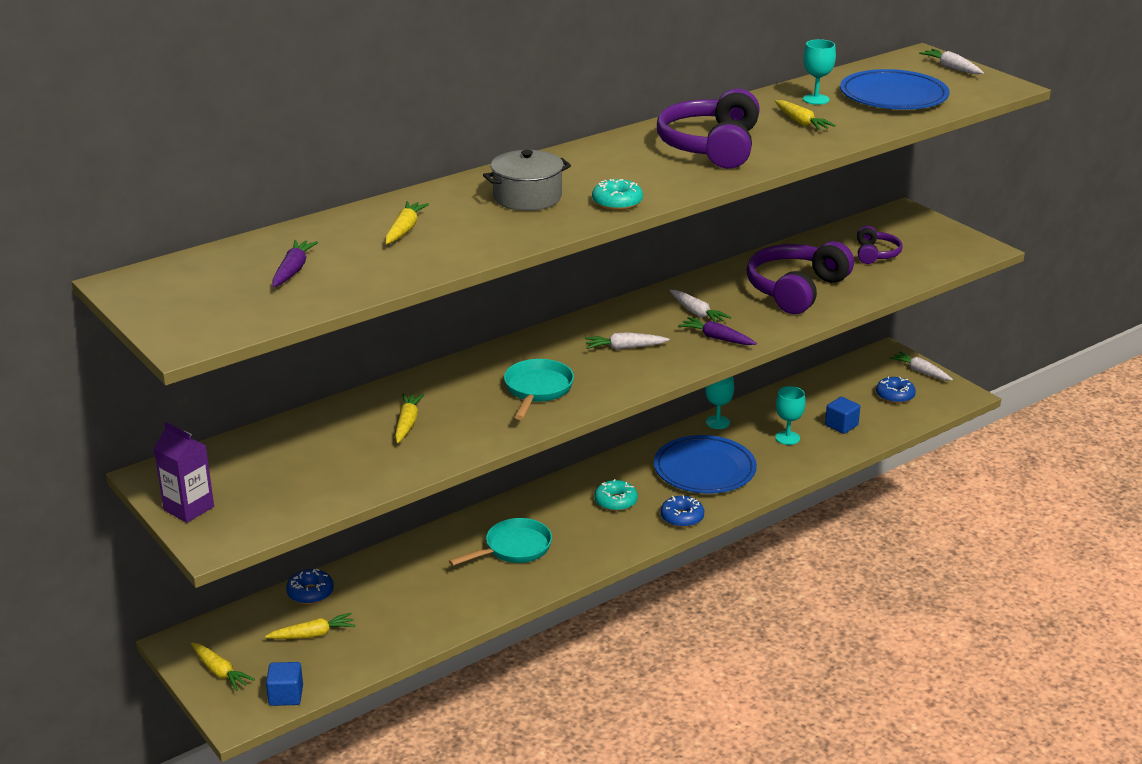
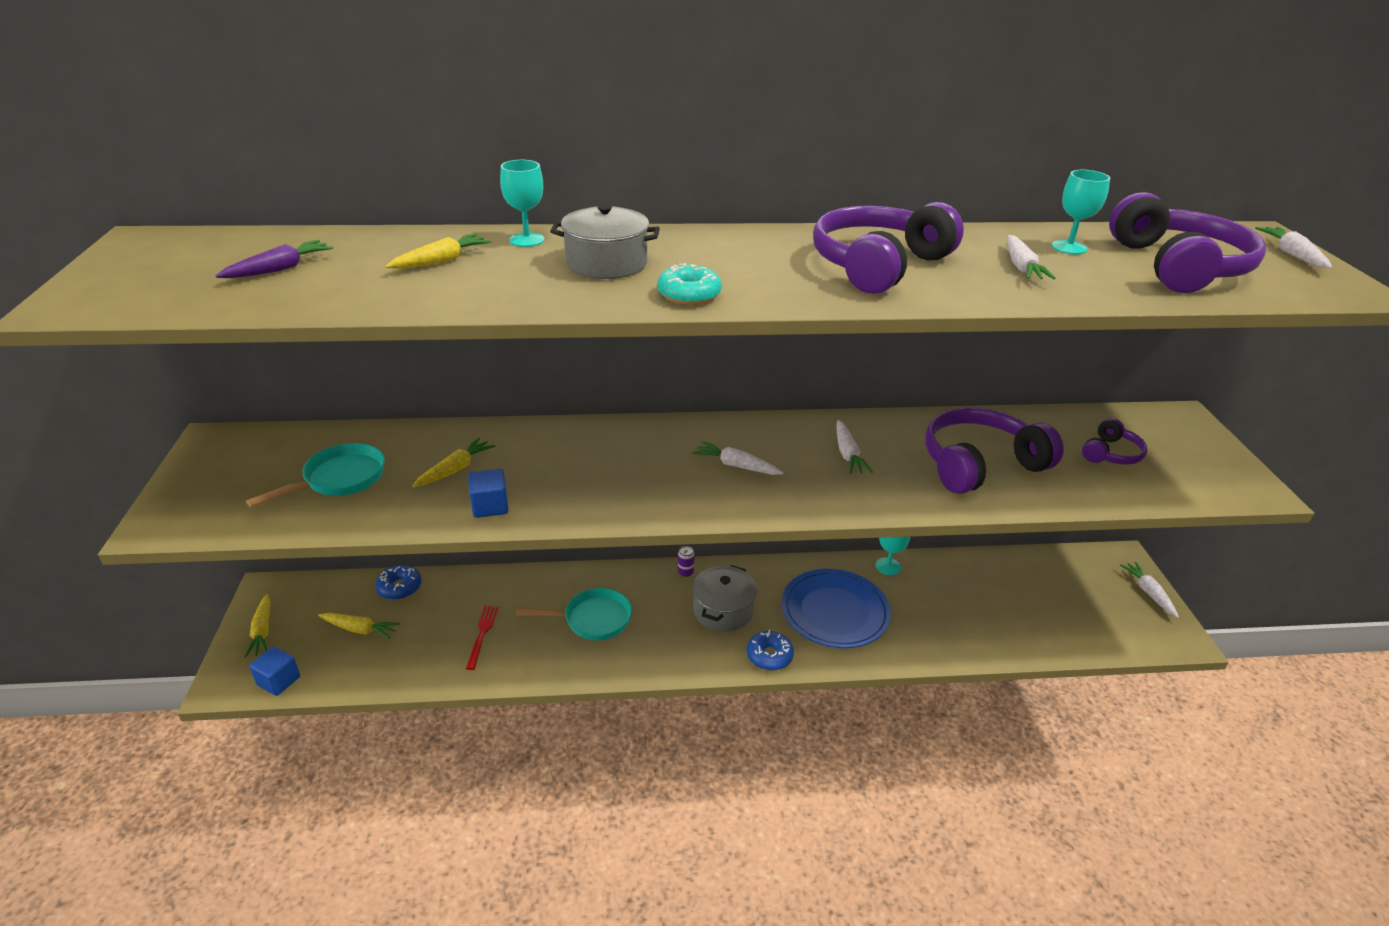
camera: 30 degrees right, 5 degrees up
purple carton [154,422,214,523] -> none
turquoise pan [504,359,574,420] -> turquoise pan moved to [246,443,385,507]
turquoise donut [594,479,638,511] -> grey pot [692,565,757,632]
purple carrot [678,317,757,345] -> none
yellow carrot [775,100,836,131] -> white carrot [1007,235,1056,279]
turquoise goblet [775,386,805,445] -> turquoise goblet moved to [500,160,544,247]
blue cube [825,397,860,434] -> blue cube moved to [468,469,508,518]
blue plate [840,69,950,110] -> purple headphones [1109,192,1266,293]
blue donut [876,376,916,403] -> none
none -> red fork [466,606,499,670]
none -> purple can [678,546,695,577]

